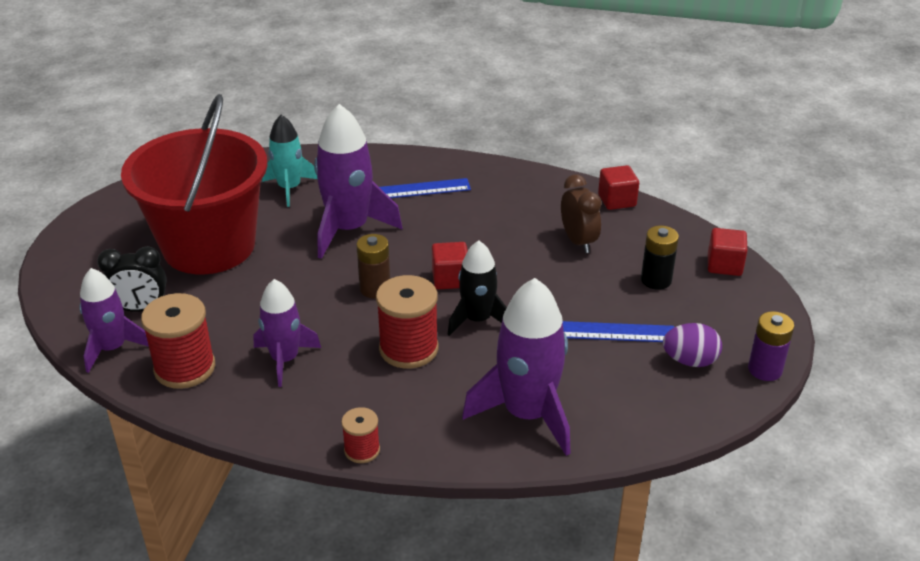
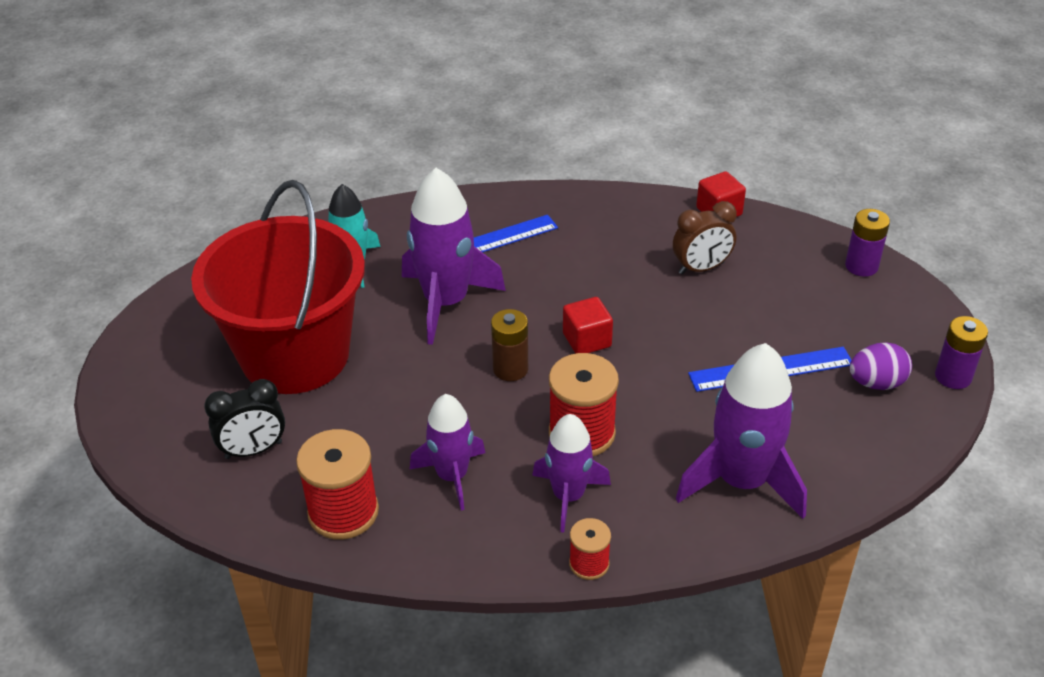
camera: 15 degrees left, 5 degrees up
purple rocket [79,268,149,373] -> purple rocket moved to [532,414,611,532]
black rocket [448,241,507,336] -> none
brown clock [561,174,602,253] -> brown clock turned 105 degrees clockwise [673,201,737,275]
black battery [641,225,679,290] -> none
red cube [708,228,748,276] -> purple battery [845,209,890,277]

